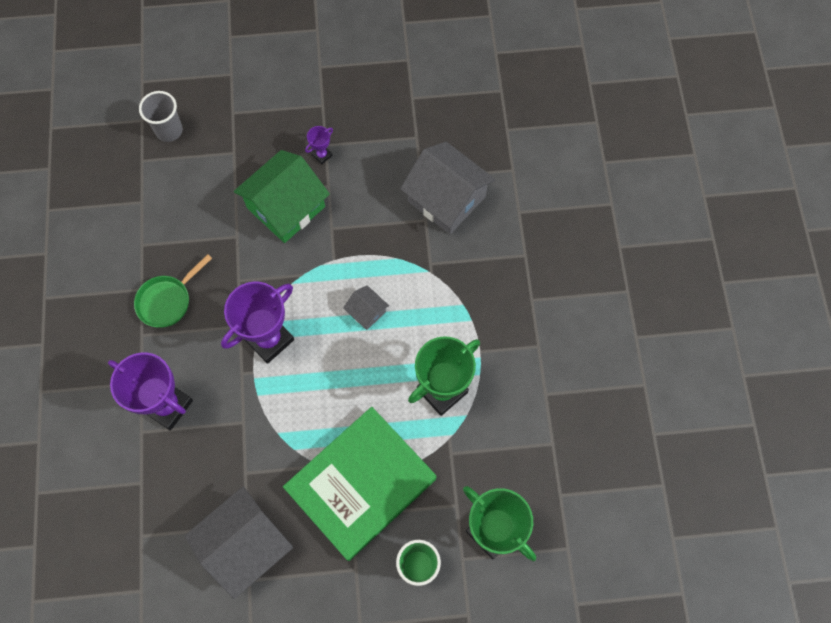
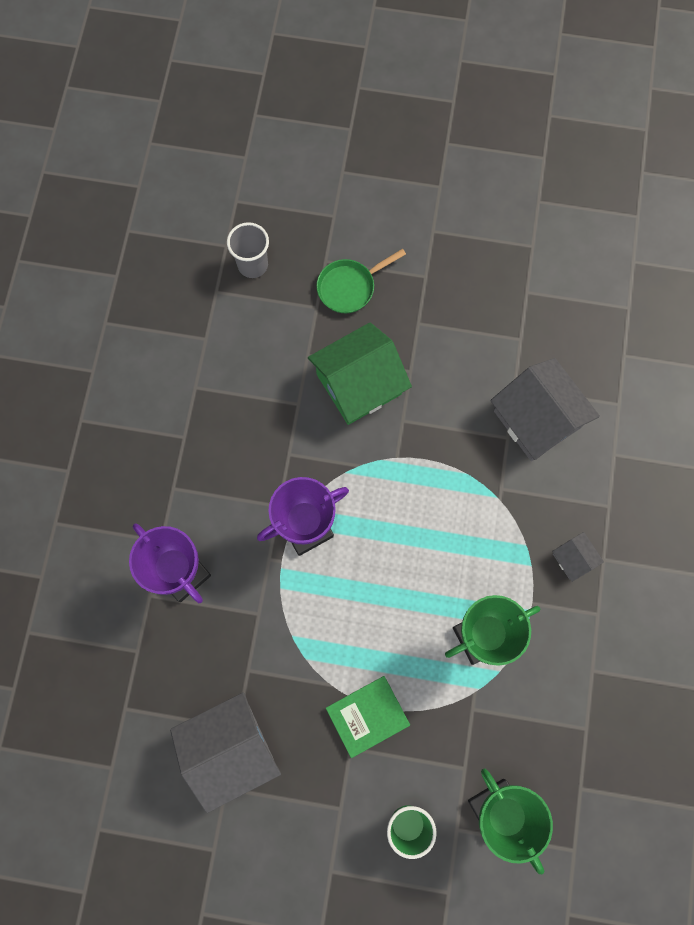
camera: 15 degrees right, 5 degrees up
green pan [134,254,212,328] -> green pan moved to [316,249,406,313]
green book [283,407,437,561] -> green book [326,676,410,758], size x0.51
purple trophy [305,126,333,165] -> none
grey house [343,285,389,330] -> grey house moved to [552,532,604,582]

